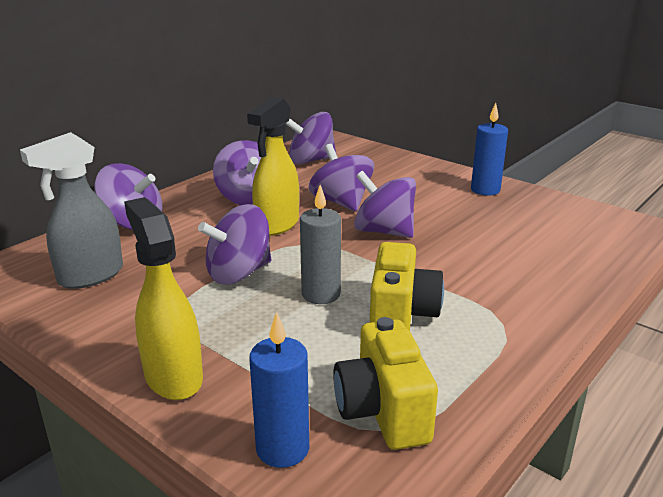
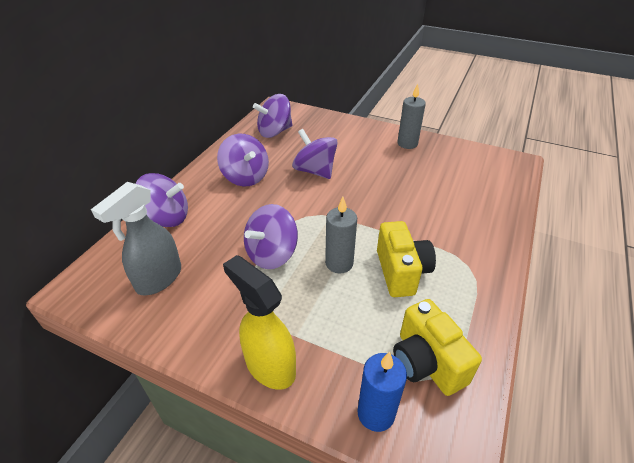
camera: 15 degrees left, 15 degrees up
yellow spray bottle [247,97,299,236] -> none
purple spinning top [354,171,416,238] -> none
blue candle [471,103,508,196] -> grey candle [397,84,426,149]

